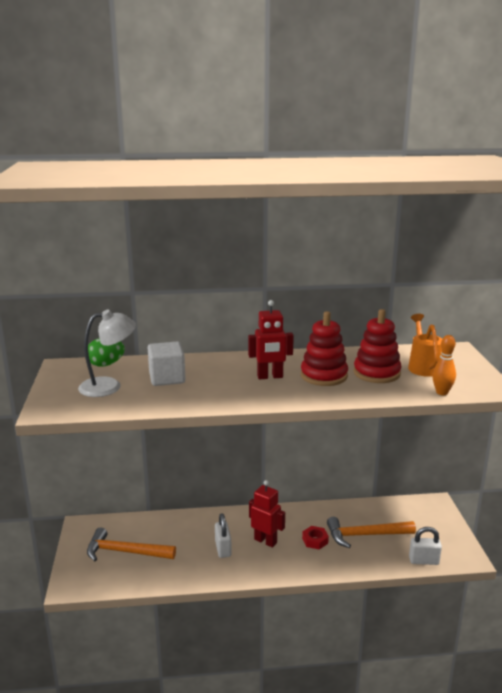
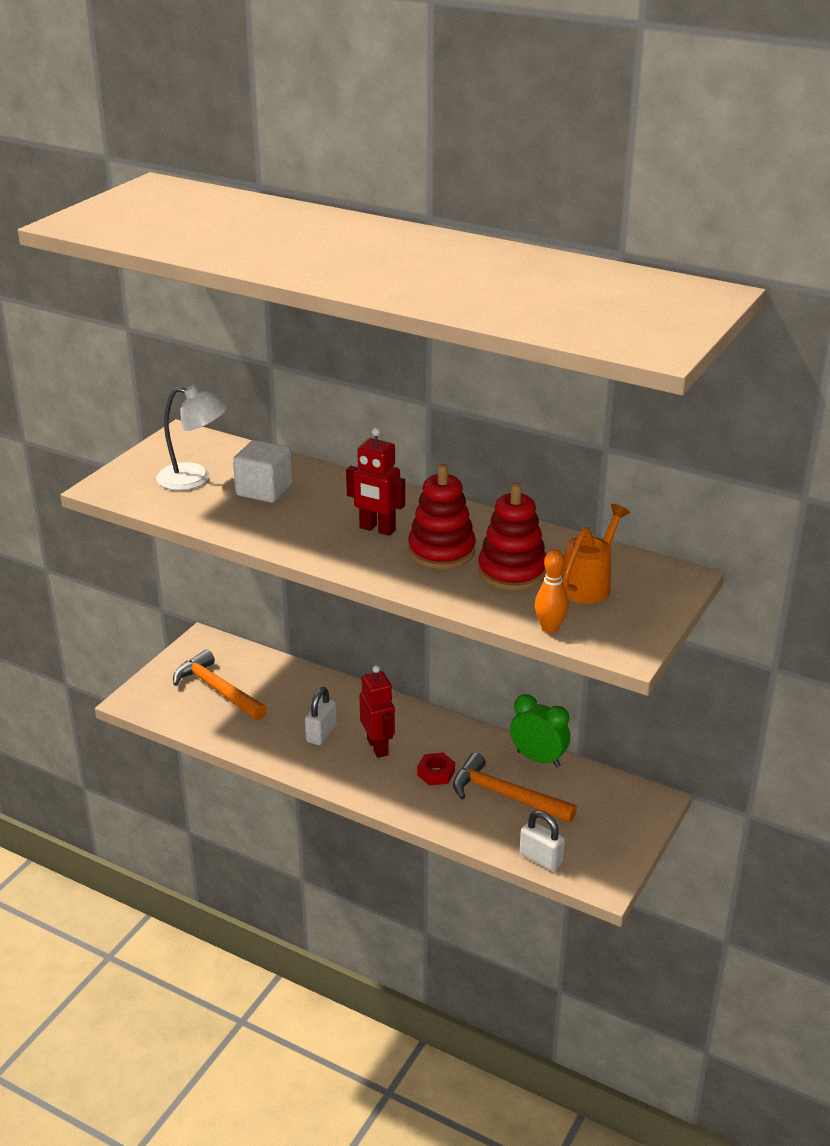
camera: 35 degrees right, 10 degrees up
green egg [88,338,125,367] -> none
none -> green clock [510,694,570,767]

